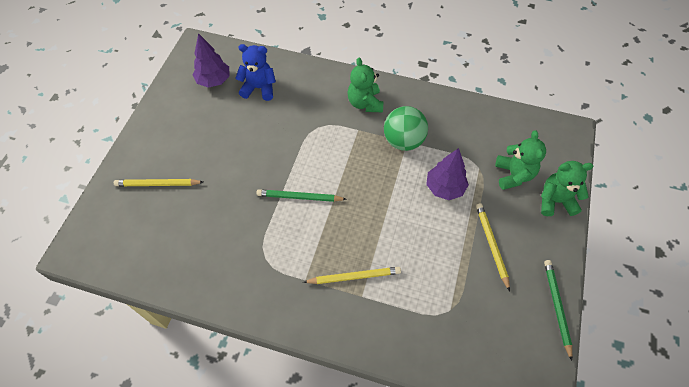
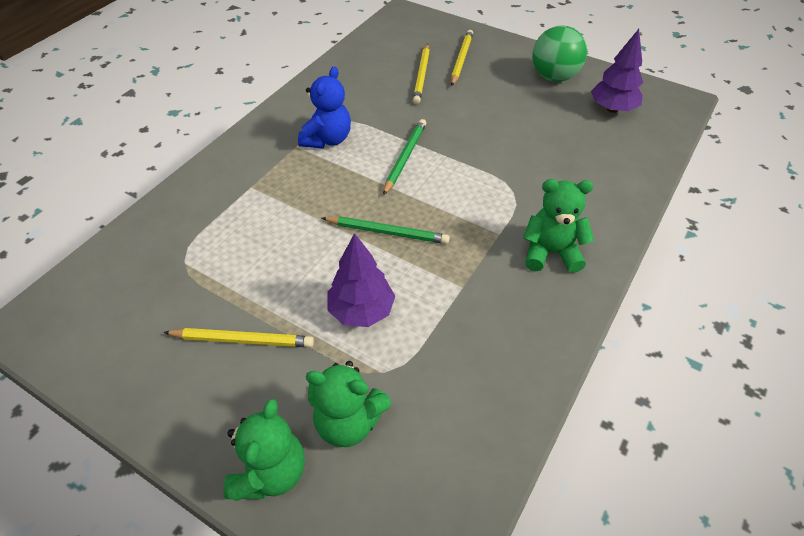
camera: 105 degrees right, 10 degrees down
blue teddy bear [235,44,276,101] -> blue teddy bear moved to [298,66,351,149]
yellow pencil [303,267,401,284] -> yellow pencil moved to [413,44,430,104]
green ball [384,106,428,151] -> green ball moved to [532,26,587,82]
green pencil [544,260,572,361] -> green pencil moved to [322,216,450,244]

